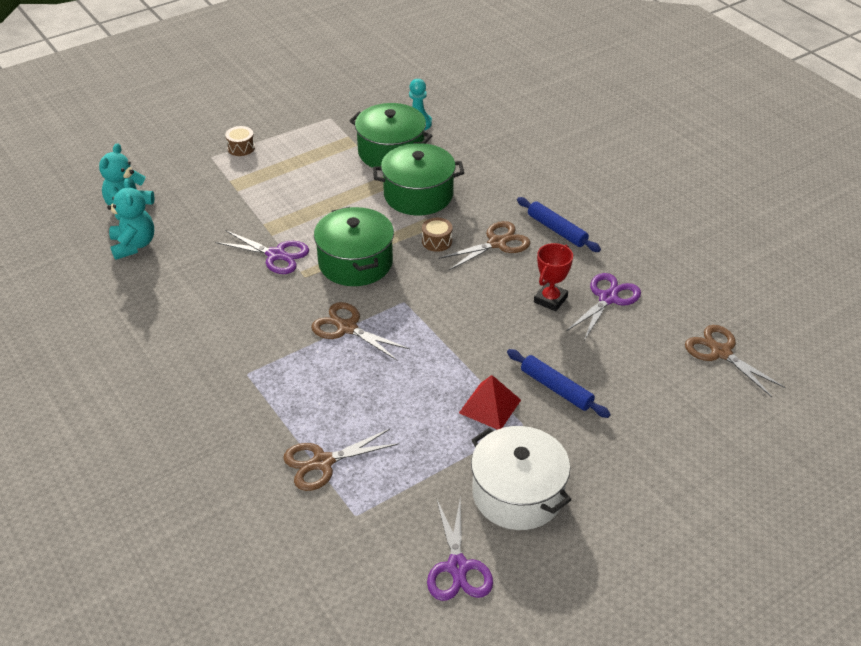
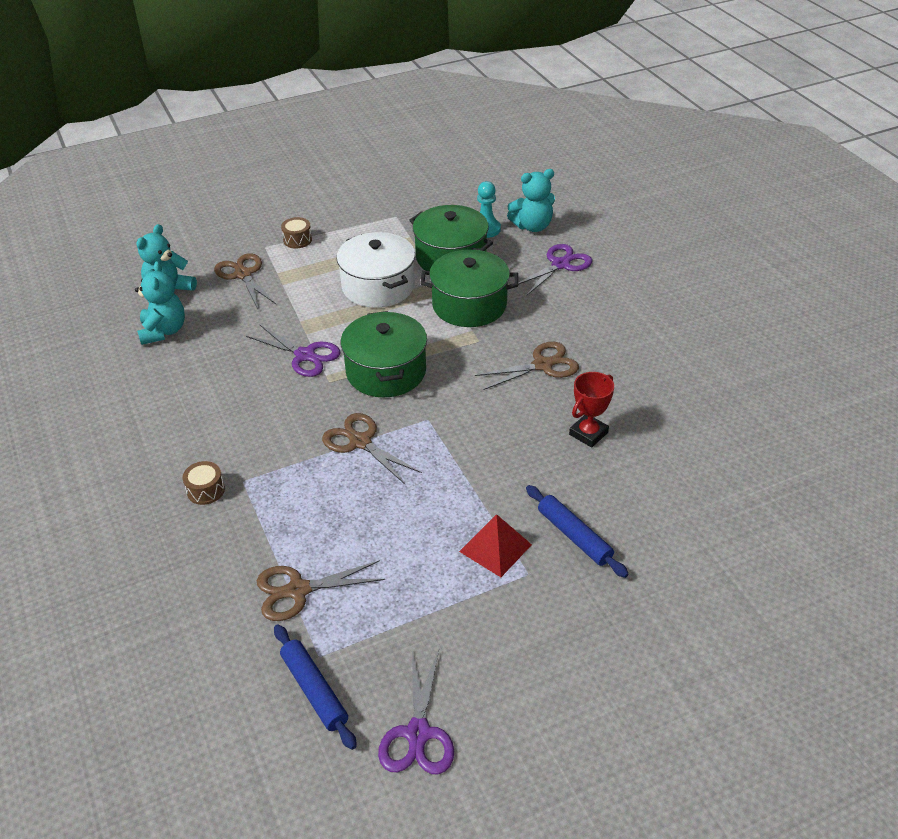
camera: 10 degrees right, 0 degrees up
brown drum [422,218,453,252] -> brown drum moved to [183,461,225,505]
white pot [471,426,571,530] -> white pot moved to [337,232,415,308]
blue rolling pin [517,197,601,252] -> blue rolling pin moved to [274,624,357,750]
purple scissors [566,273,641,340] -> purple scissors moved to [518,244,592,295]
brown scissors [685,325,785,397] -> brown scissors moved to [214,253,276,309]
none -> turquoise teddy bear [507,169,555,232]

